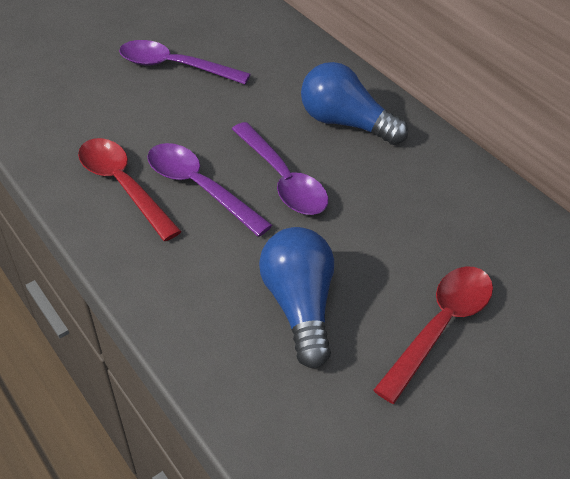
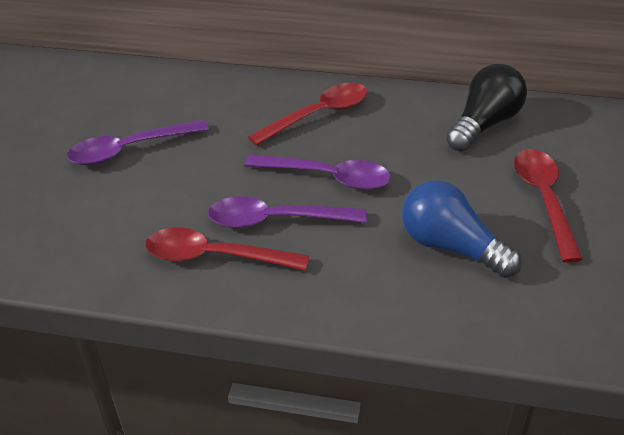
camera: 40 degrees left, 5 degrees down
blue light bulb [301,62,408,145] -> red spoon [248,83,367,146]
none -> black light bulb [446,64,527,152]

